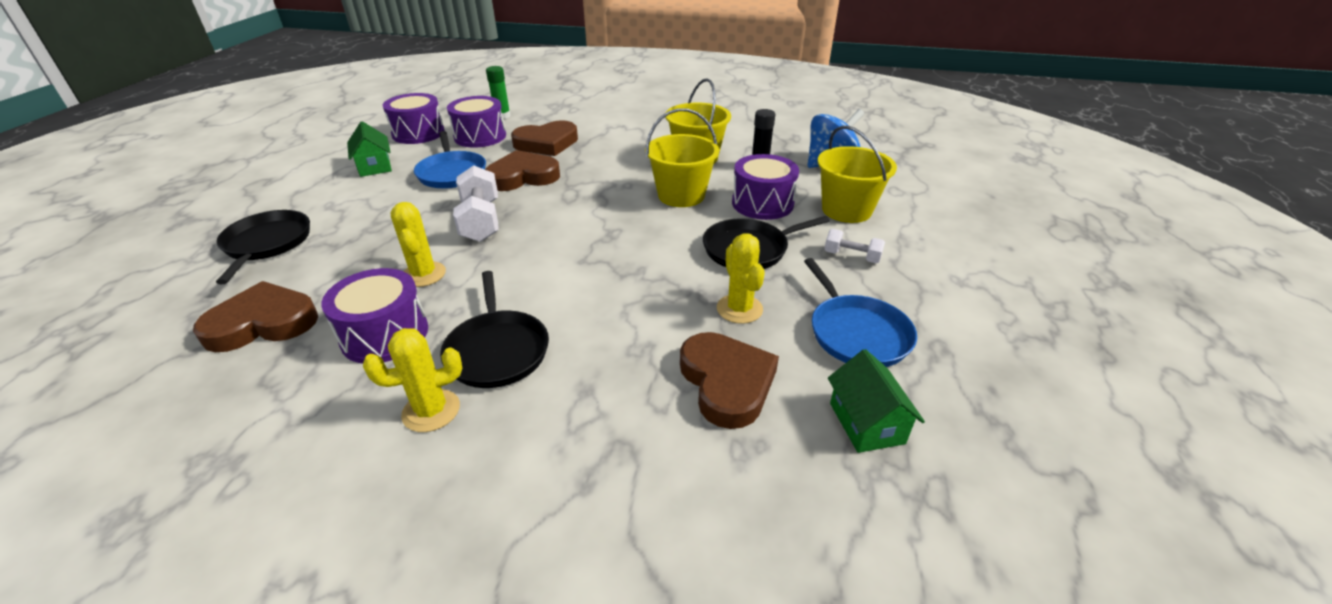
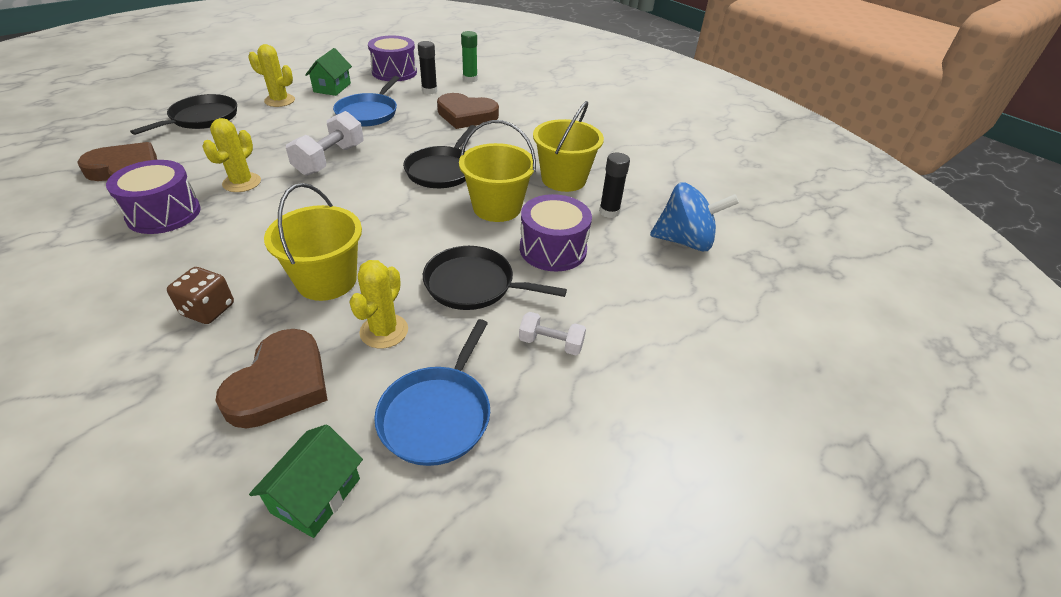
camera: 35 degrees right, 5 degrees up
yellow cactus [363,328,462,432] -> yellow cactus moved to [248,44,295,107]
black pan [440,271,549,388] -> black pan moved to [403,125,476,188]
purple drum [447,96,506,148] -> black glue stick [418,41,437,94]
brown heart [485,150,560,191] -> none
yellow bucket [817,125,897,223] -> yellow bucket moved to [264,183,362,301]
white dumbbell [824,229,885,263] -> white dumbbell turned 45 degrees counterclockwise [519,312,586,355]
none -> brown dice [167,267,234,324]

